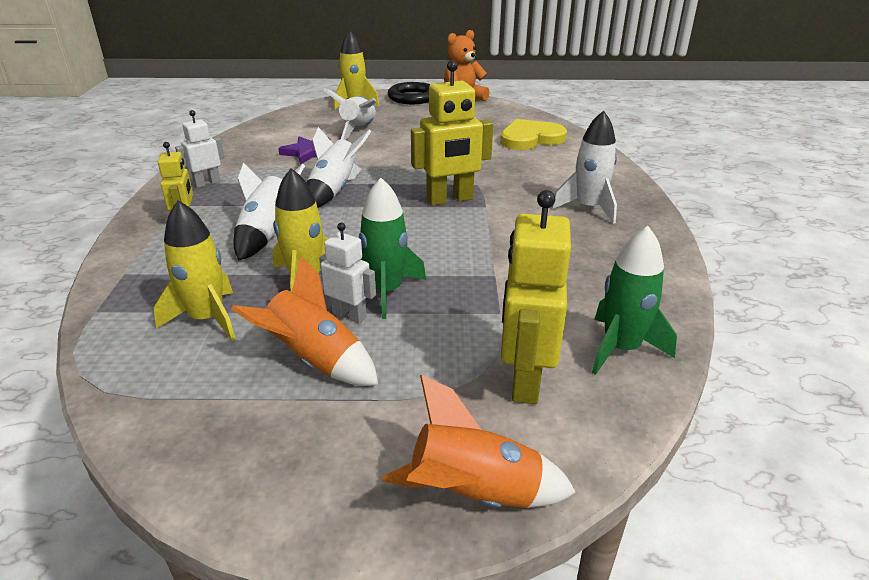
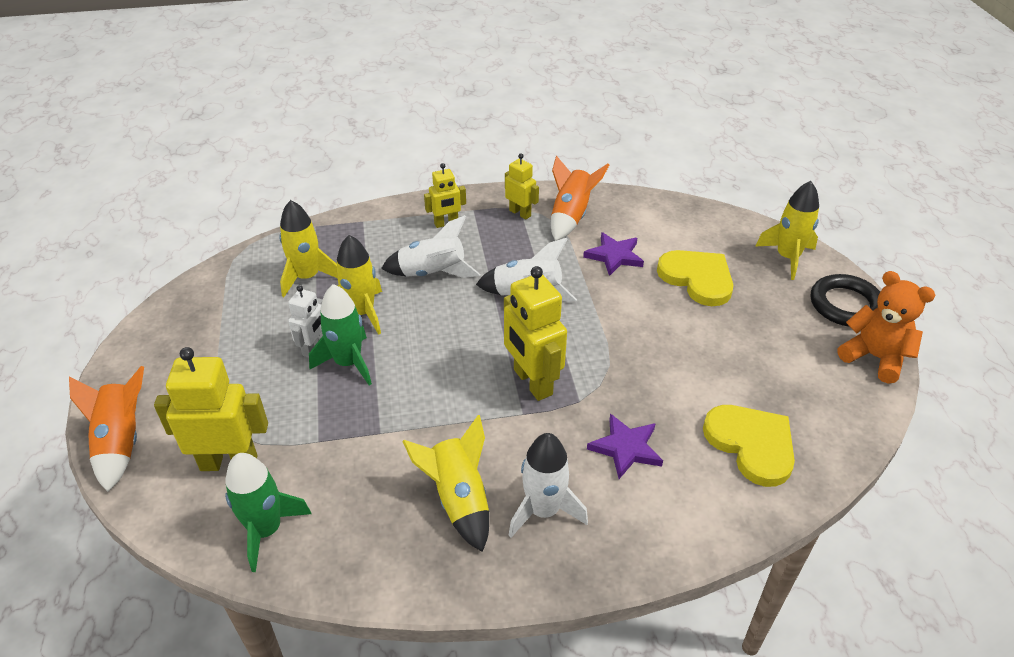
camera: 80 degrees right, 10 degrees up
white robot [175,110,224,188] -> yellow robot [505,153,539,219]
orange rocket [231,256,378,386] -> orange rocket moved to [551,156,609,241]
white rocket [323,88,376,140] -> yellow heart [657,250,733,306]
none -> yellow rocket [402,415,489,552]
none -> purple star [587,414,663,479]

